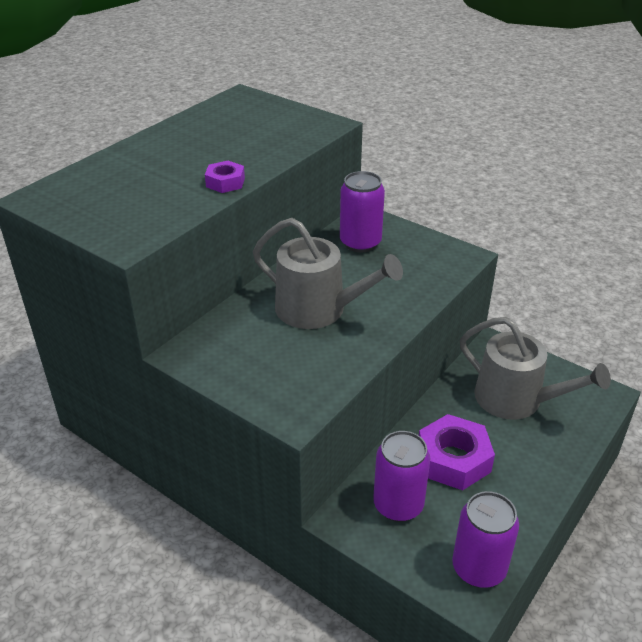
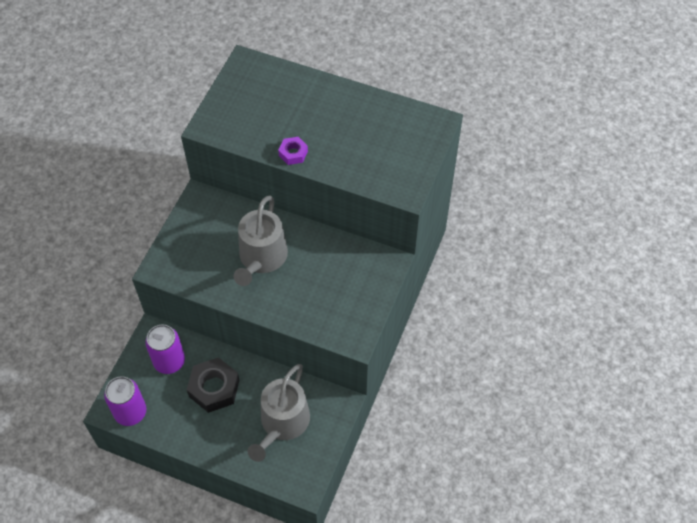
camera: 75 degrees right, 20 degrees up
purple can [340,171,385,252] -> none
purple nut [419,414,495,490] -> black nut [187,357,239,413]

